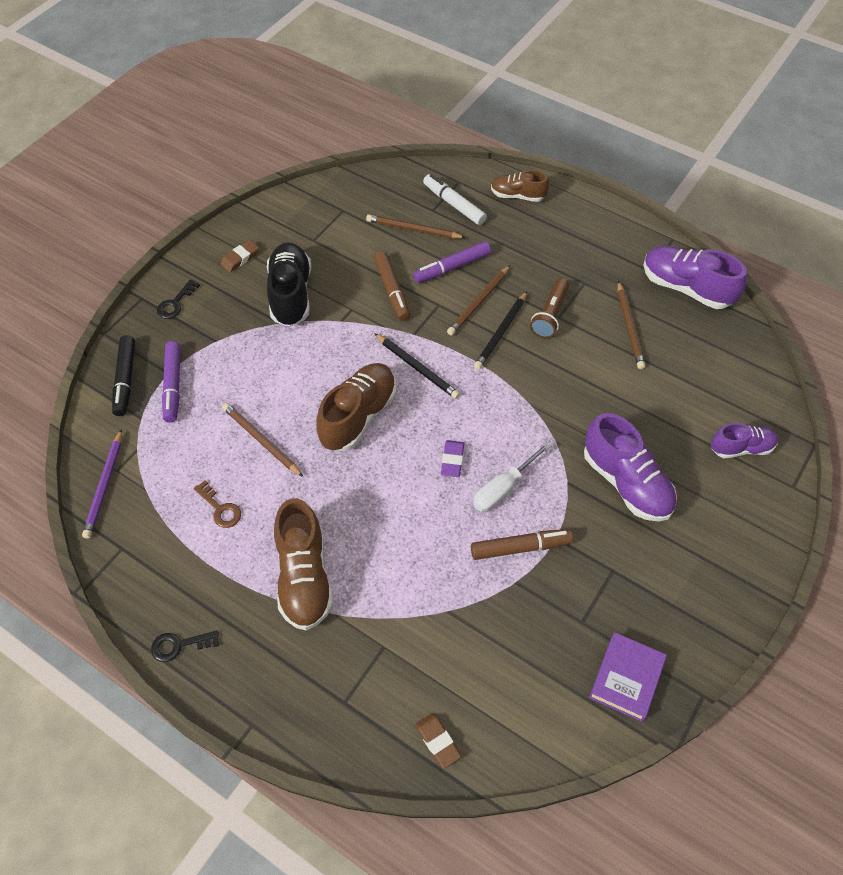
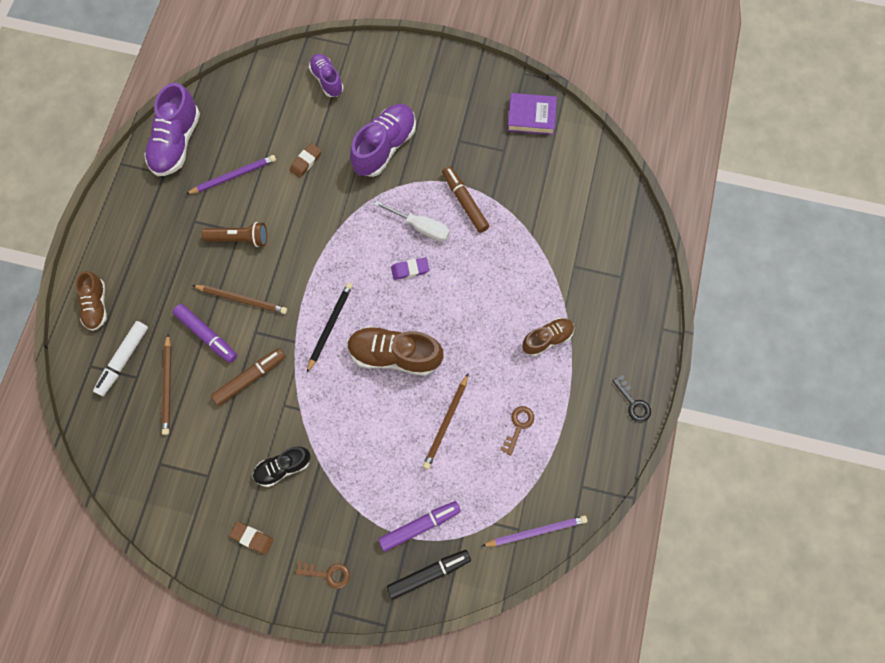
camera: 110 degrees left, 15 degrees up
black key [157,279,200,319] -> brown key [295,561,350,589]
black shoe [267,242,311,326] -> black shoe [253,446,311,487], size x0.61
brown shoe [274,498,333,631] -> brown shoe [522,318,574,356], size x0.61
brown eraser [415,713,461,769] -> brown eraser moved to [290,143,322,178]
black pencil [474,292,527,370] -> none
brown pencil [618,281,645,369] -> purple pencil [186,155,276,194]

